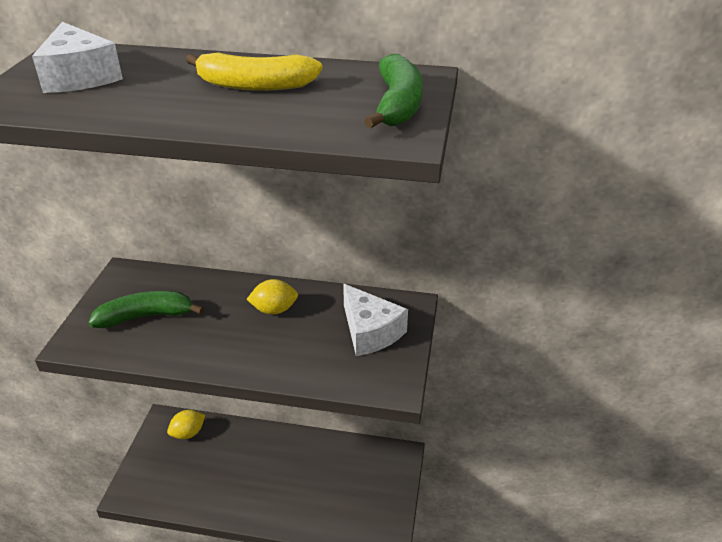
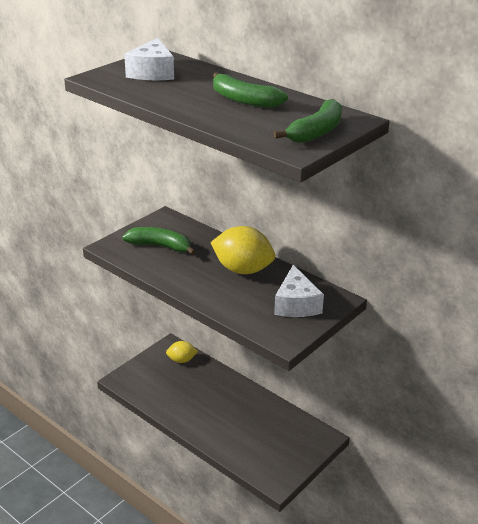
camera: 30 degrees right, 5 degrees down
yellow banana [186,52,322,91] -> green banana [213,72,288,108]
yellow lemon [247,279,298,315] -> yellow lemon [211,226,275,274], size x1.79

